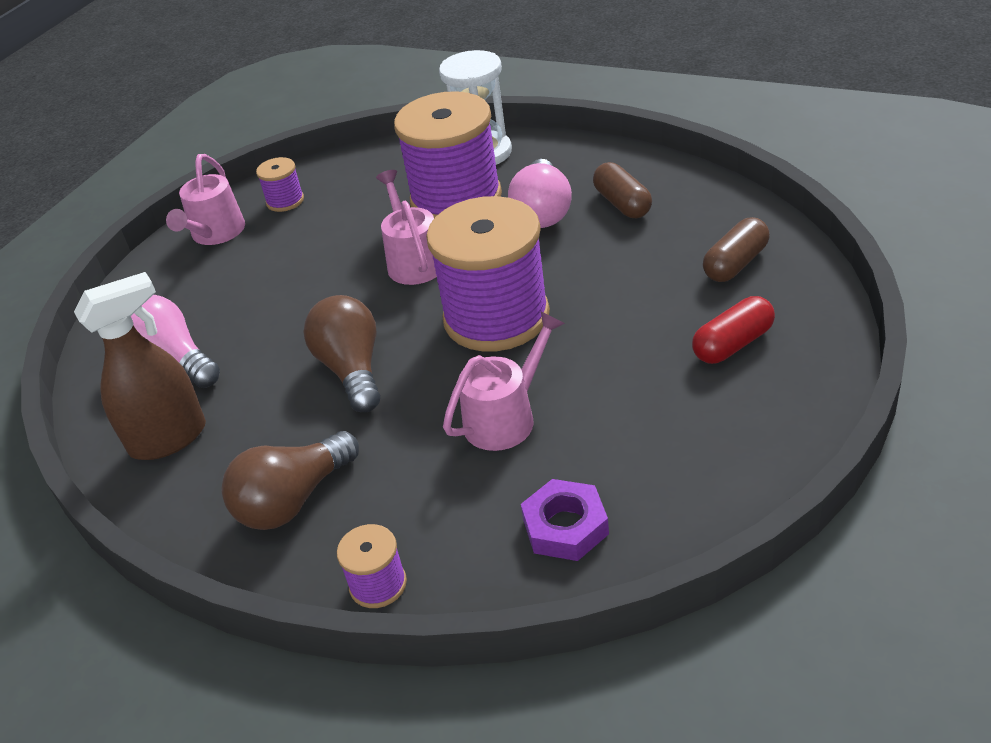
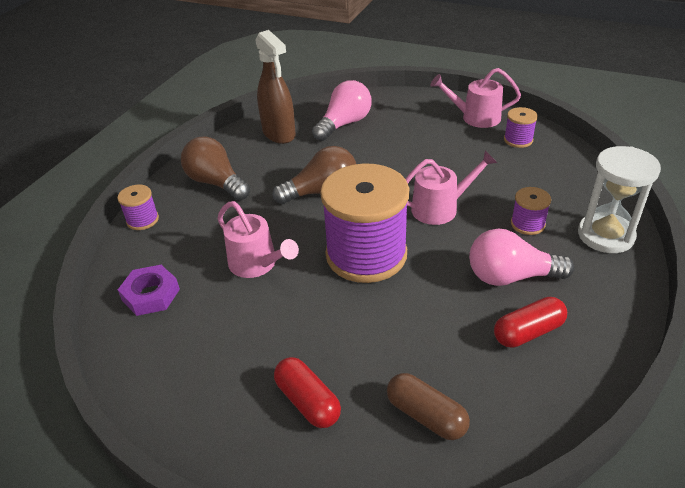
camera: 85 degrees right, 0 degrees up
purple spool [394,91,502,218] -> purple spool [511,187,551,235], size x0.43
brown capsule [593,162,652,218] -> red capsule [494,297,567,348]

